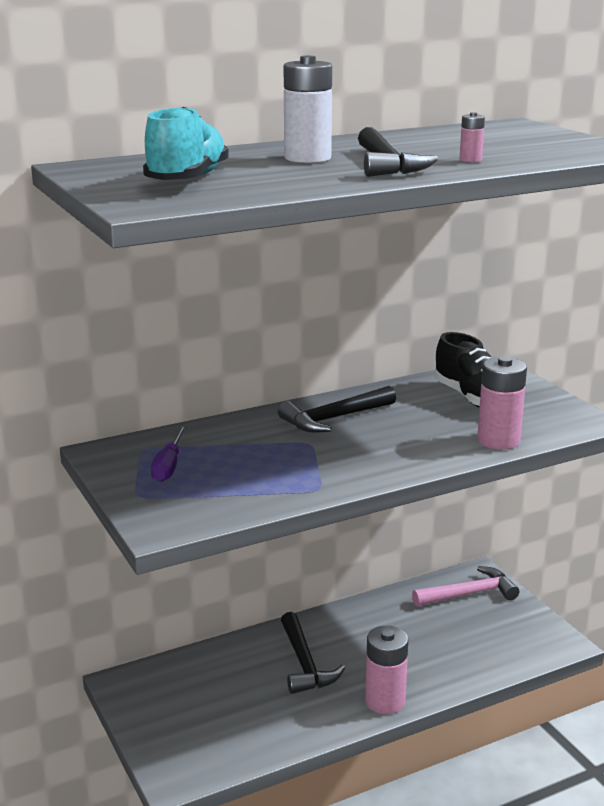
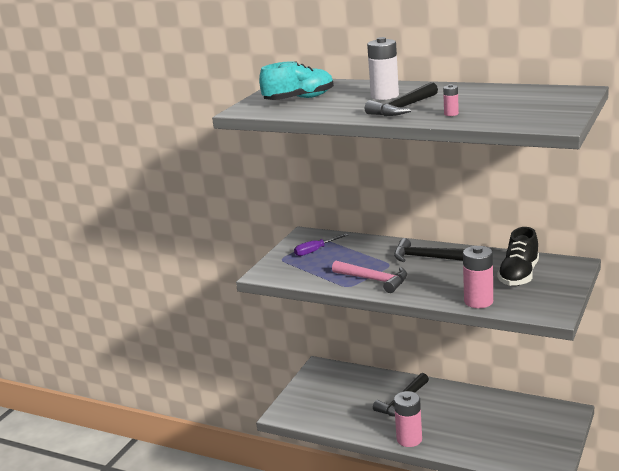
camera: 55 degrees right, 0 degrees up
pink hammer [412,566,519,606] -> pink hammer moved to [332,261,407,293]

